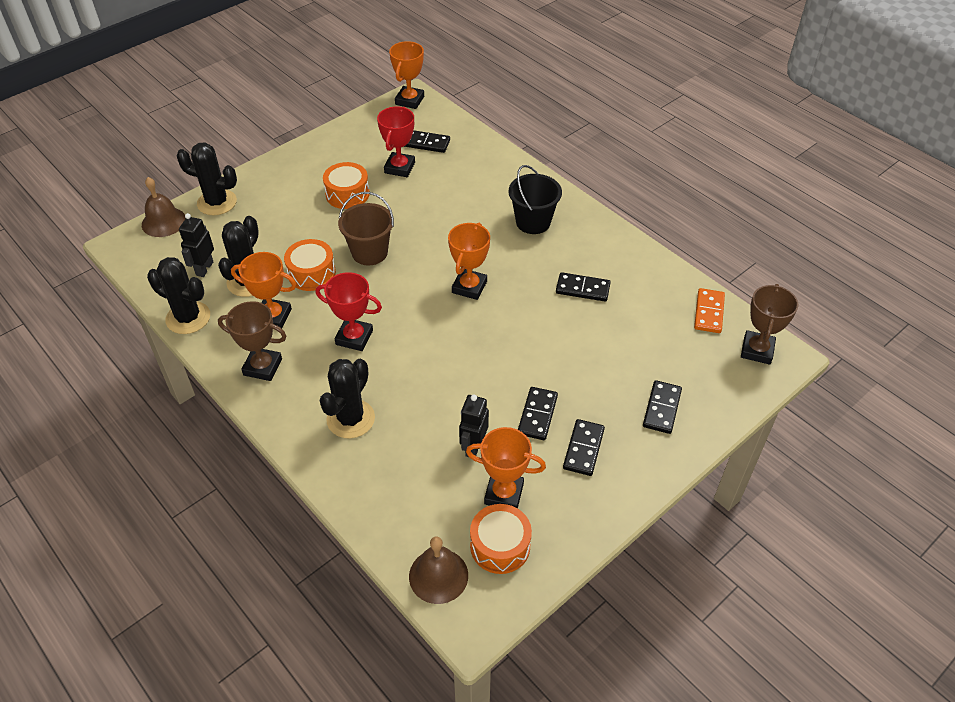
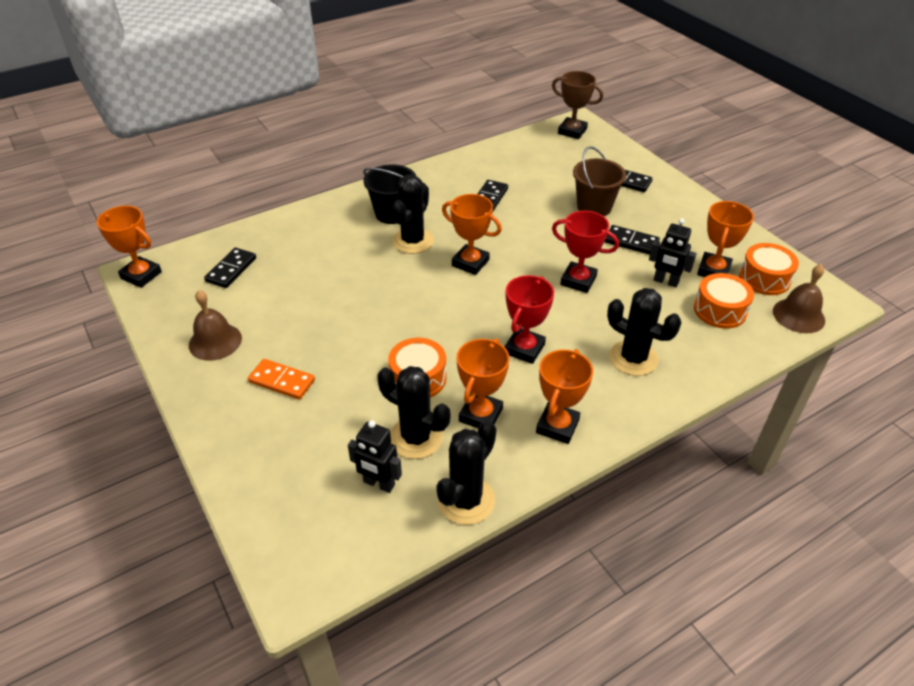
camera: 80 degrees left, 5 degrees down
brown bell [142,177,186,237] -> brown bell moved to [189,290,242,361]
black cactus [177,142,237,216] -> black cactus moved to [392,174,434,254]
brown trophy [218,301,287,381] -> orange trophy [536,349,593,444]
orange drum [323,162,369,209] -> orange drum moved to [694,273,754,329]
brown bucket [338,192,394,265] -> brown bucket moved to [573,146,626,216]
red trophy [377,106,415,177] -> red trophy moved to [552,211,619,293]
black domino [563,419,605,476] -> none
orange domino [694,288,725,333] -> orange domino moved to [248,359,315,400]

